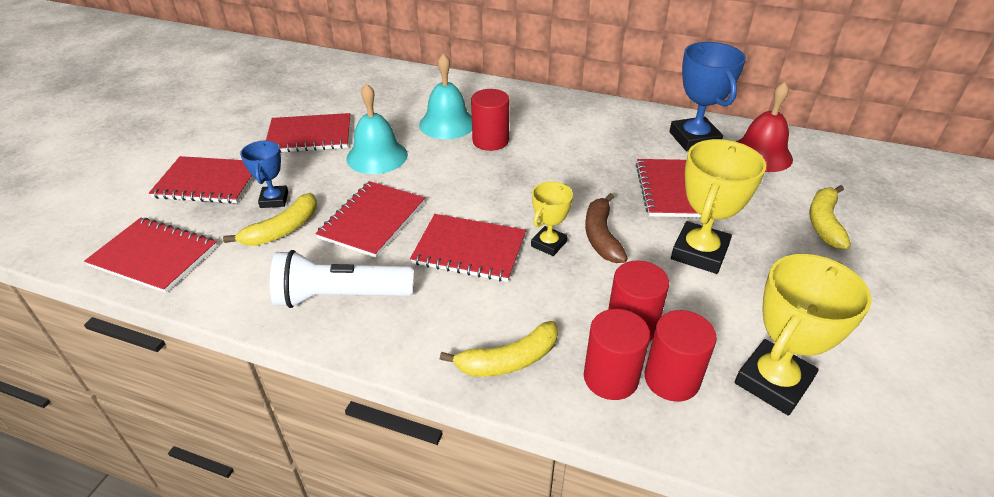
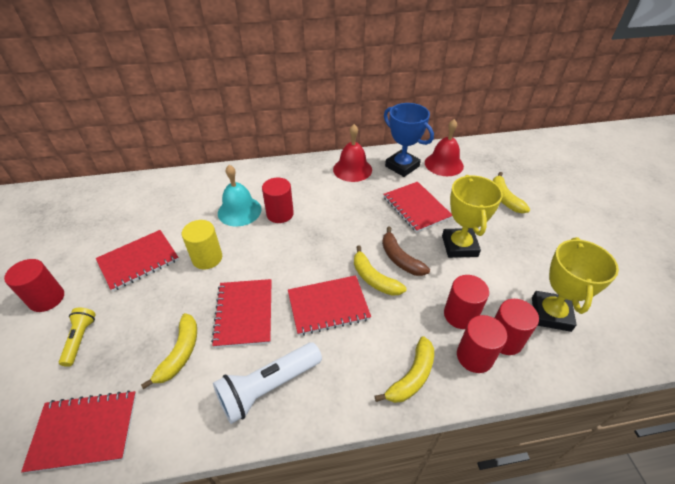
camera: 30 degrees left, 5 degrees up
red notebook [149,156,254,204] -> yellow flashlight [59,308,96,367]
blue trophy [240,141,288,208] -> none
turquoise bell [346,83,408,174] -> yellow cylinder [182,220,222,269]
yellow trophy [531,182,573,256] -> yellow banana [354,245,407,296]
none -> red cylinder [4,259,64,312]
none -> red bell [333,124,372,182]

